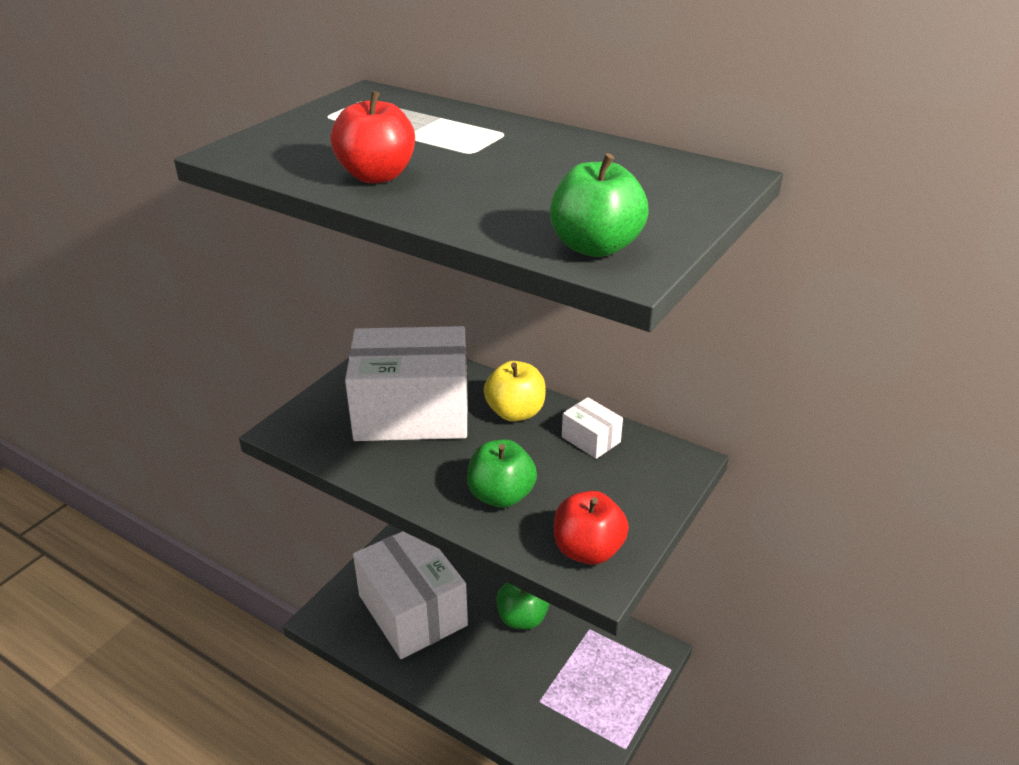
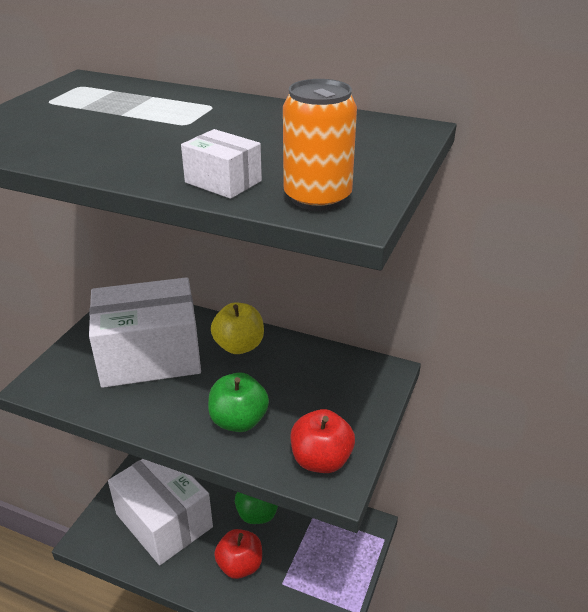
camera: 10 degrees left, 0 degrees up
red apple [330,91,415,183] -> red apple moved to [214,529,262,579]
green apple [550,153,649,257] -> orange can [283,79,357,211]
white box [562,397,623,459] -> white box moved to [181,129,262,199]

